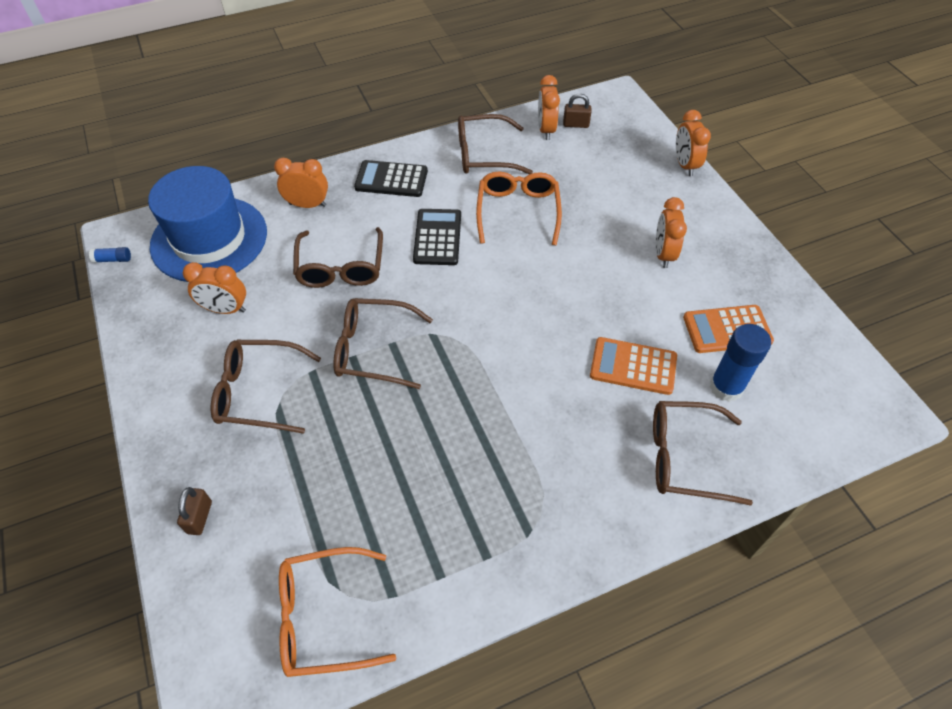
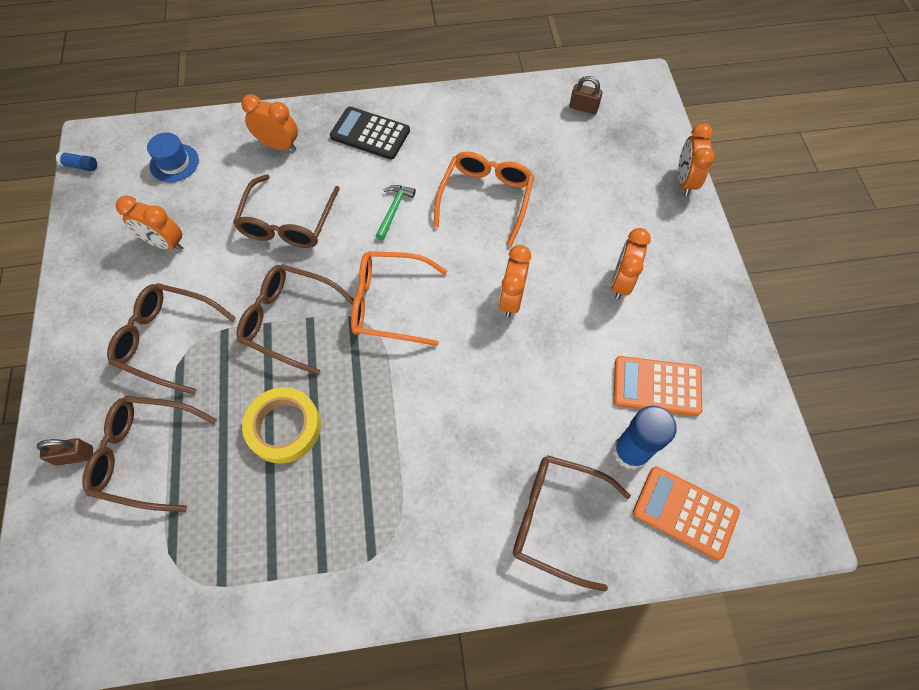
camera: 15 degrees right, 10 degrees up
blue hat [148,166,267,282] -> blue hat [147,133,199,183], size x0.42
brown padlock [177,487,212,535] -> brown padlock turned 60 degrees clockwise [37,438,93,466]
orange glasses [279,547,396,677] -> orange glasses moved to [351,251,447,346]
black calculator [413,209,461,265] -> green hammer [376,185,416,240]
brown glasses [458,114,533,174] -> brown glasses moved to [82,396,217,512]
orange clock [538,75,560,140] -> orange clock moved to [499,245,531,317]
orange calculator [590,337,677,395] -> orange calculator moved to [633,466,740,560]
none -> yellow tape [242,387,321,464]

